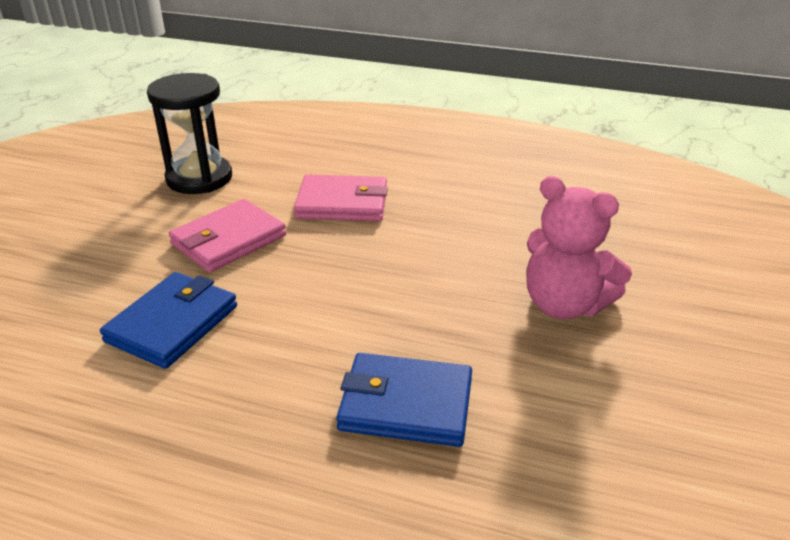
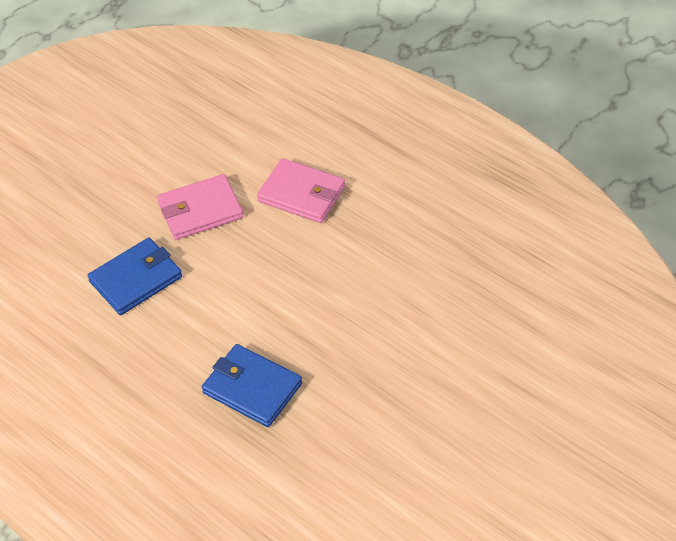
camera: 25 degrees right, 15 degrees up
black hourglass [147,73,232,194] -> none
pink teddy bear [526,176,632,319] -> none

